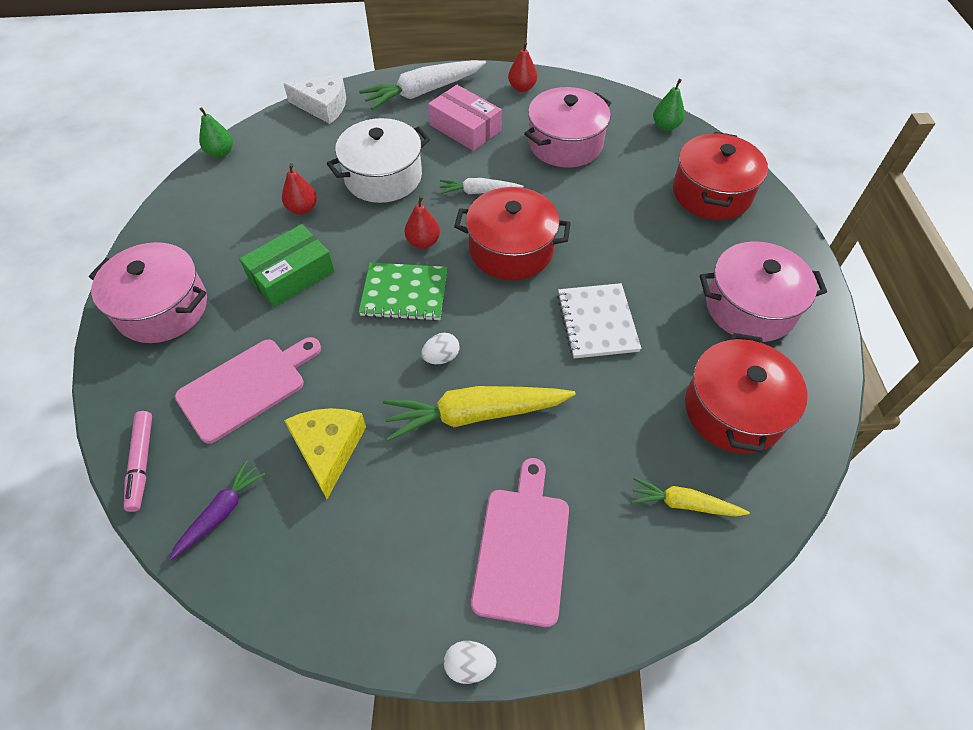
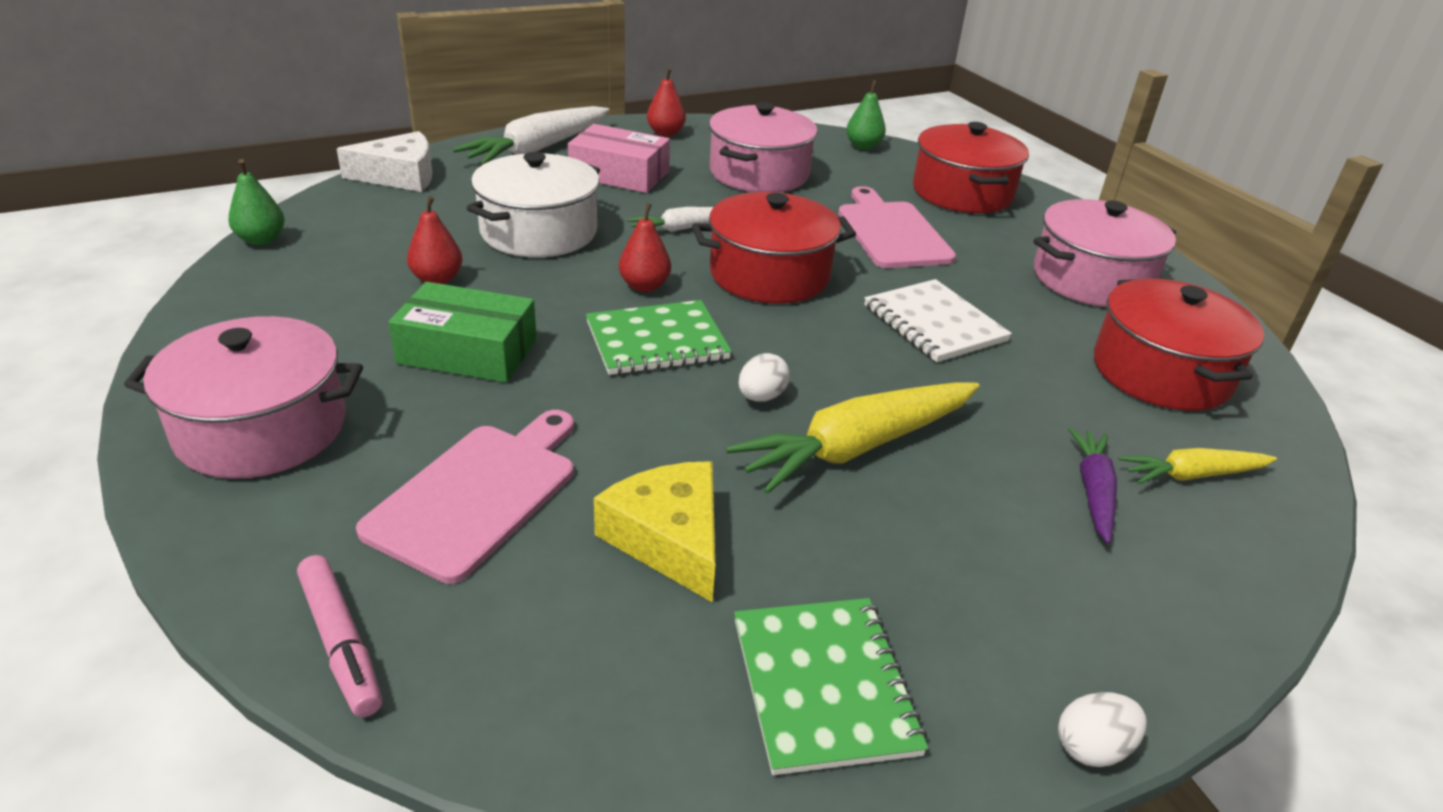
camera: 25 degrees left, 20 degrees down
purple carrot [169,460,265,560] -> purple carrot moved to [1068,428,1117,544]
green box [239,224,335,308] -> green box turned 75 degrees clockwise [388,282,537,383]
pink cutting board [471,458,569,627] -> pink cutting board moved to [838,186,956,268]
none -> green notebook [734,598,928,775]

